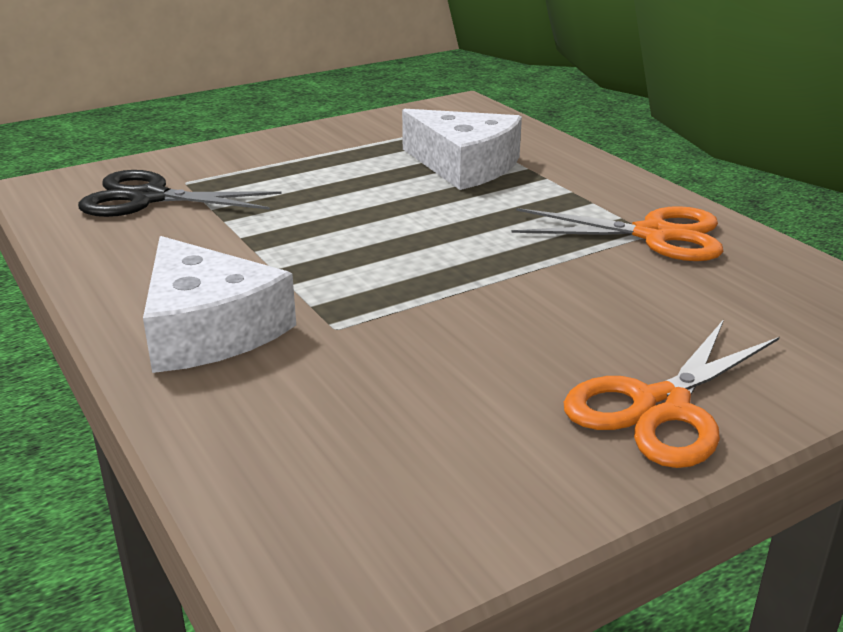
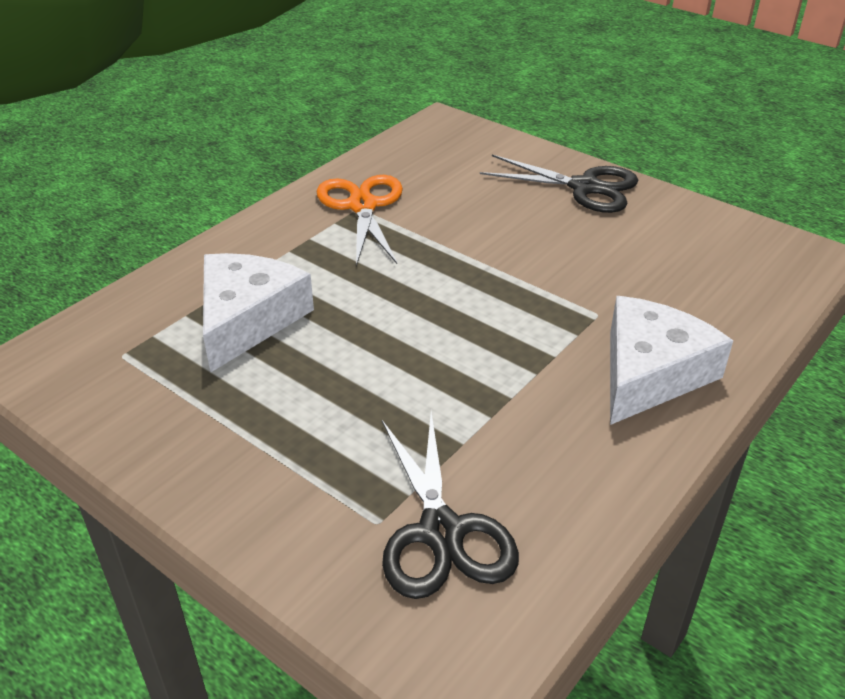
camera: 110 degrees left, 10 degrees up
orange scissors [564,319,780,468] -> black scissors [480,155,638,213]

